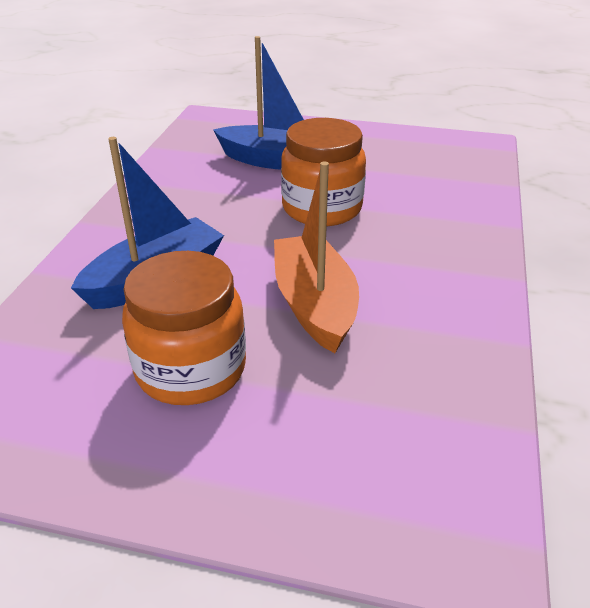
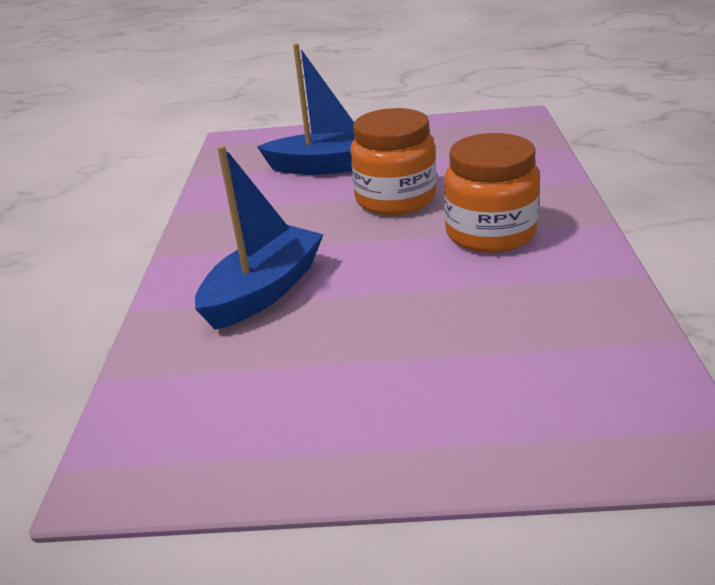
camera: 10 degrees left, 5 degrees down
orange jar [122,251,246,405] -> orange jar moved to [444,133,540,253]
orange boat [274,162,359,353] -> none

